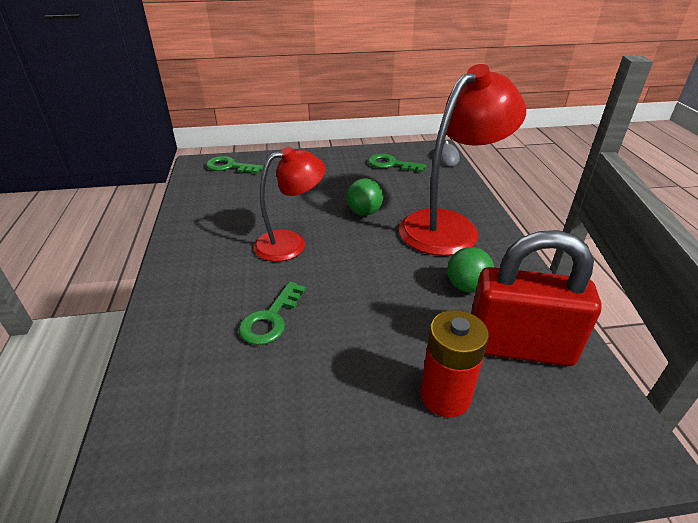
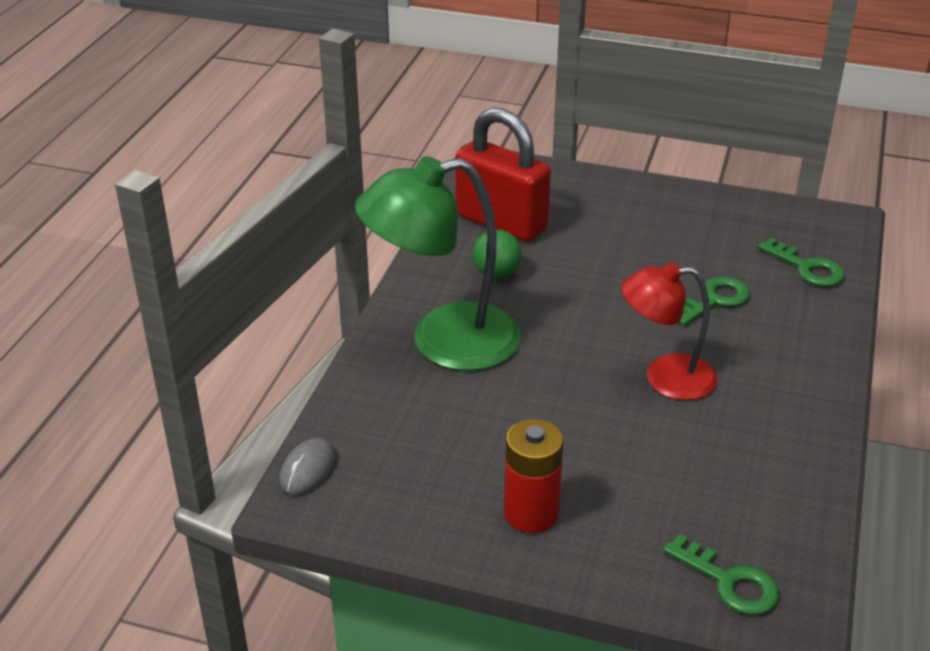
camera: 155 degrees left, 0 degrees up
green ball [346,178,383,215] -> none
green key [368,154,426,172] -> green key moved to [758,238,845,287]
red lamp [399,64,526,256] -> green lamp [355,156,521,371]
red battery [420,310,489,417] -> red battery moved to [504,419,564,533]

